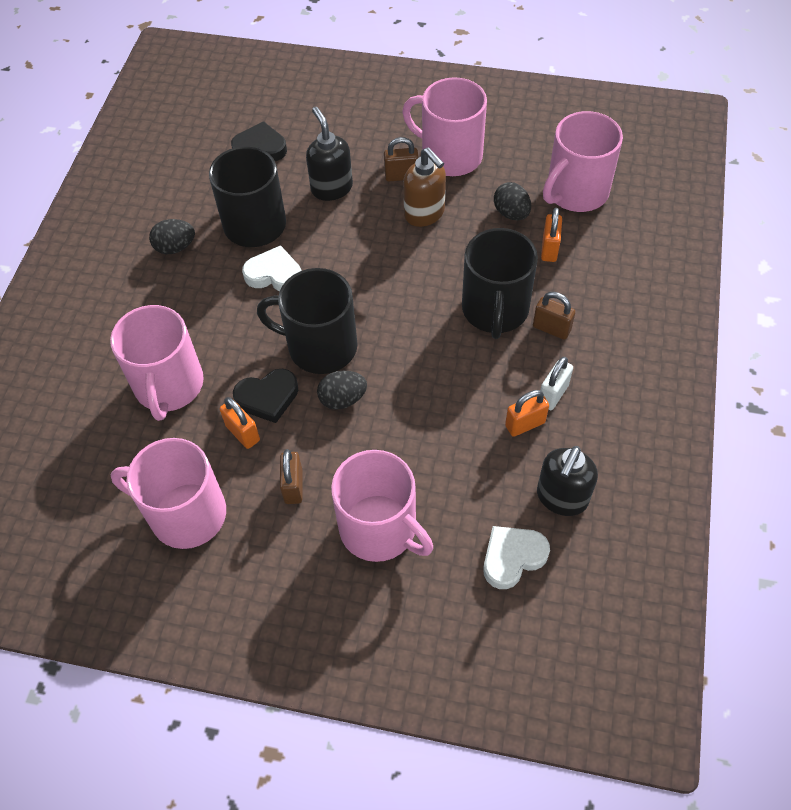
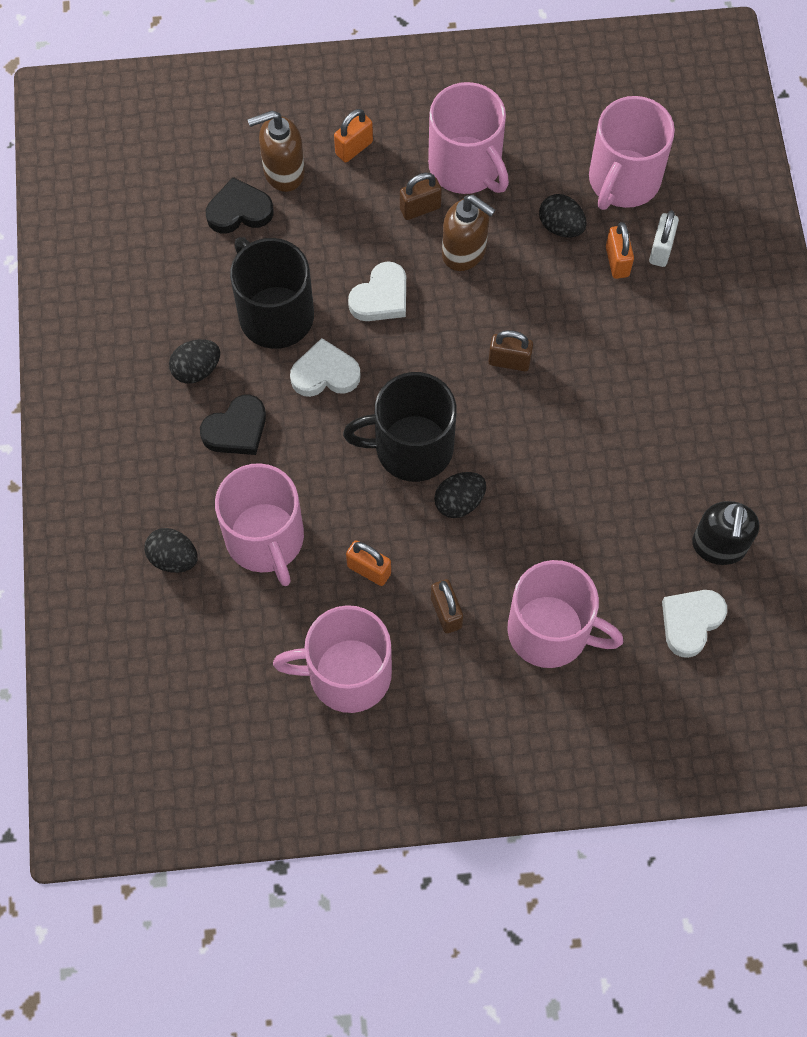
camera: 20 degrees left, 10 degrees up
black heart [233,369,298,423] -> black heart moved to [200,395,266,455]
black soap dispenser [306,107,353,201] -> none
pink mug [402,77,487,176] -> pink mug turned 135 degrees counterclockwise [428,82,509,194]
black mug [462,228,538,339] -> none
orange padlock [505,390,549,437] -> orange padlock moved to [334,109,373,163]
brown padlock [533,292,575,340] -> brown padlock moved to [488,330,533,371]
white padlock [540,357,573,410] -> white padlock moved to [649,210,679,267]
none -> black egg [144,528,198,573]
none -> brown soap dispenser [247,111,305,192]
none -> white heart [348,261,406,321]

